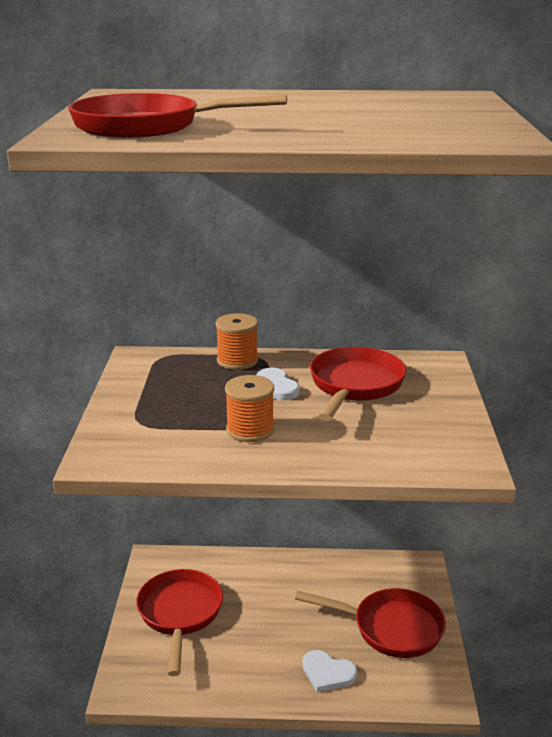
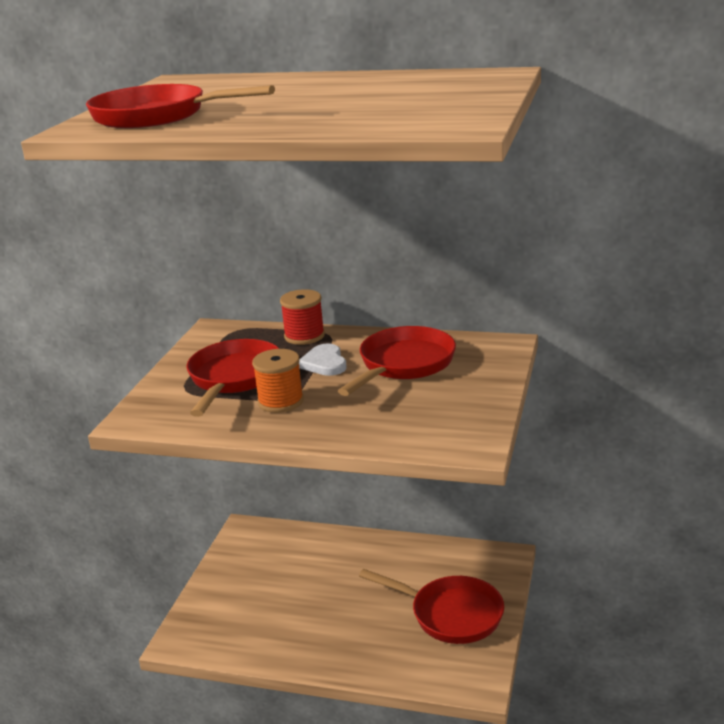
camera: 15 degrees right, 0 degrees up
red pan [136,569,223,676] -> red pan moved to [186,339,280,417]
orange spool [215,313,258,370] -> red spool [280,289,325,345]
white heart [303,650,357,692] -> none

